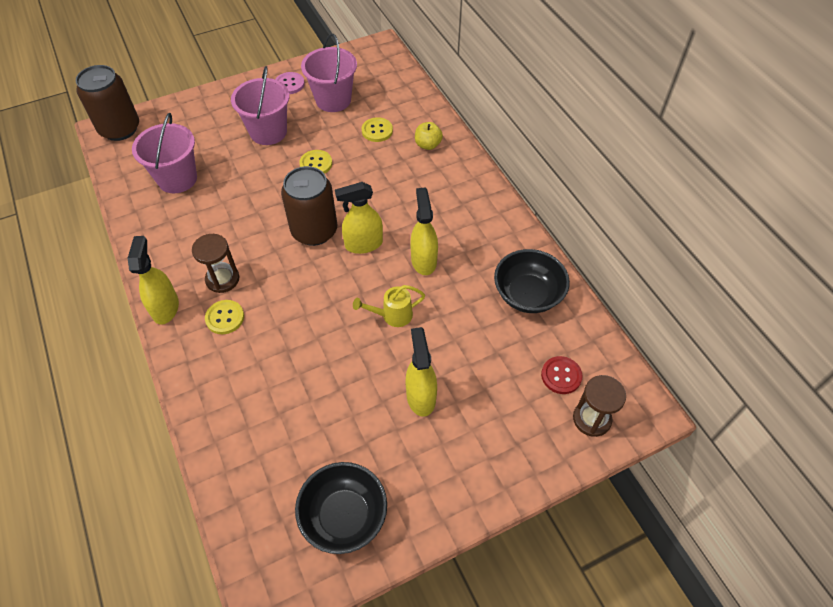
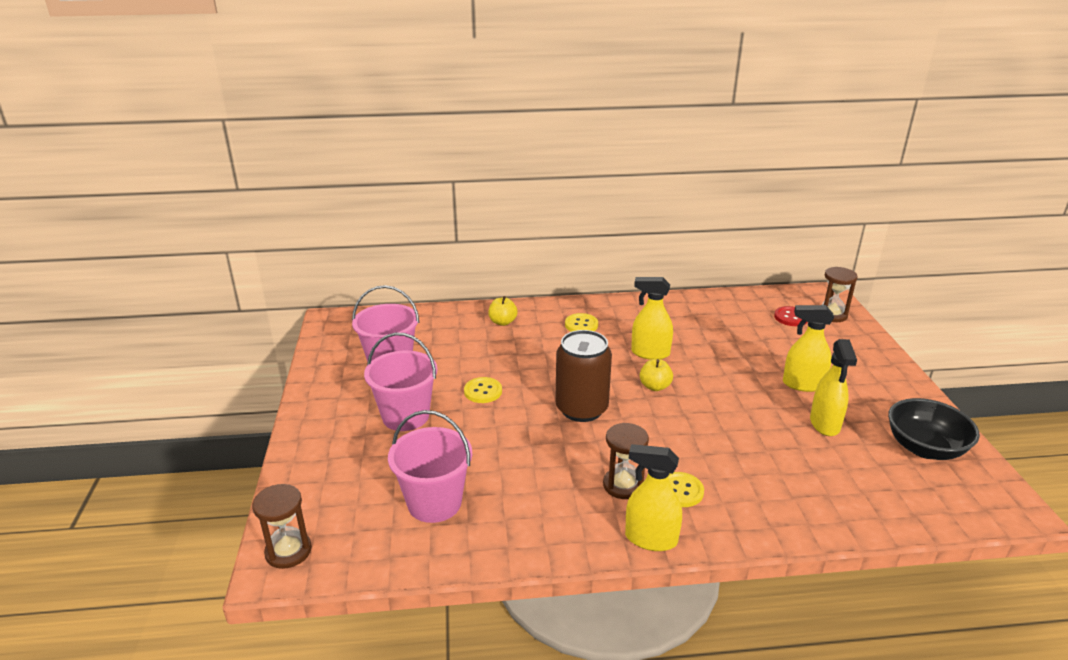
camera: 70 degrees left, 25 degrees down
brown can [76,65,139,141] -> brown hourglass [252,484,312,569]
pink button [275,72,305,94] -> none
yellow spray bottle [335,182,383,254] -> yellow spray bottle moved to [810,339,857,436]
yellow watering can [353,285,425,327] -> none
yellow button [362,117,393,142] -> yellow button moved to [565,313,598,332]
black bowl [494,249,570,313] -> none
none -> yellow apple [640,359,673,391]

